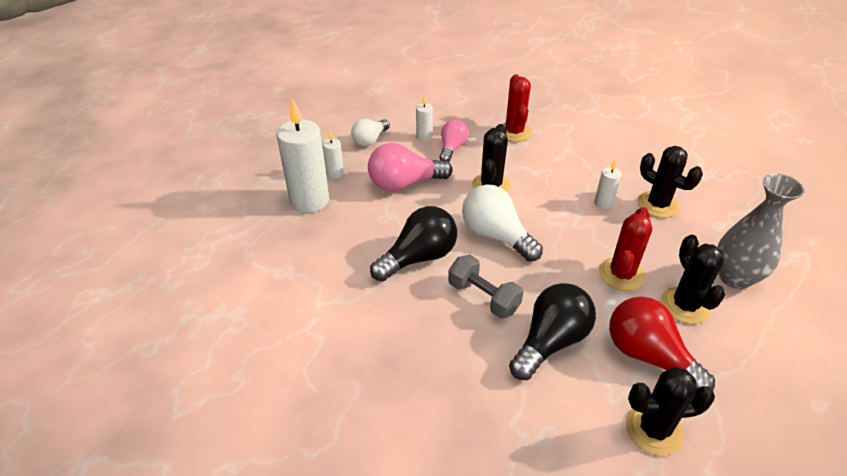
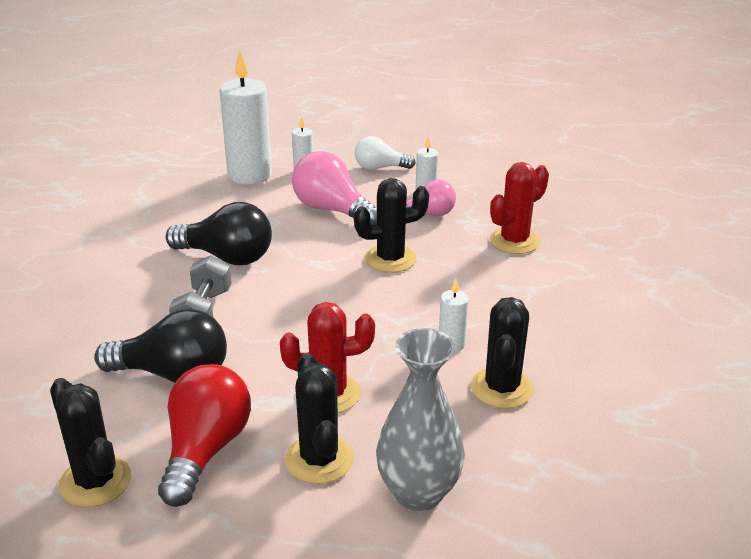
camera: 55 degrees right, 10 degrees down
white light bulb [462,185,543,262] -> none
black cactus [661,235,725,324] -> black cactus turned 60 degrees counterclockwise [285,353,354,484]

